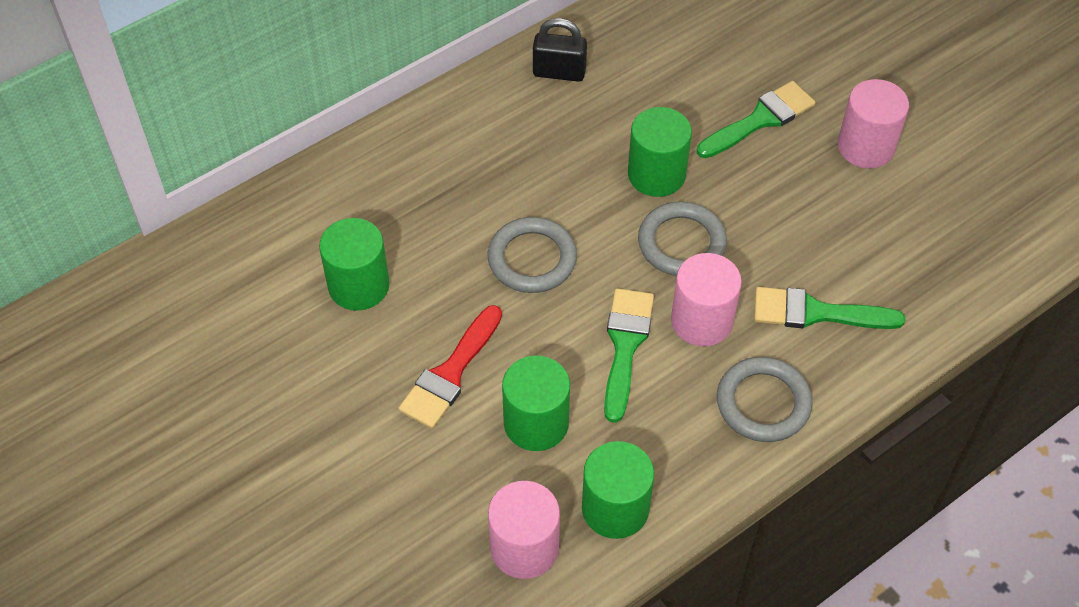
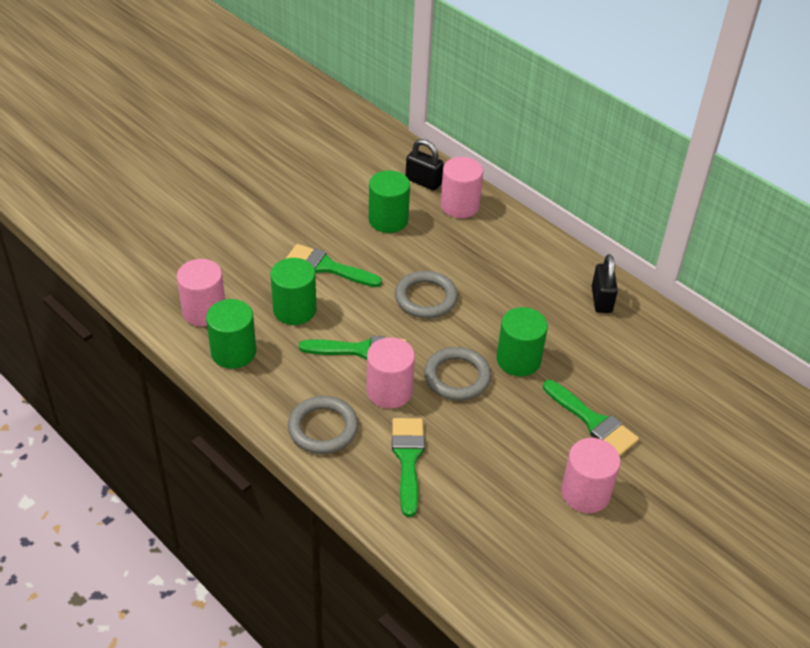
camera: 80 degrees right, 10 degrees down
red brush [398,305,502,429] -> green brush [286,244,382,287]
none -> black padlock [406,139,444,190]
none -> pink cylinder [440,157,483,218]

